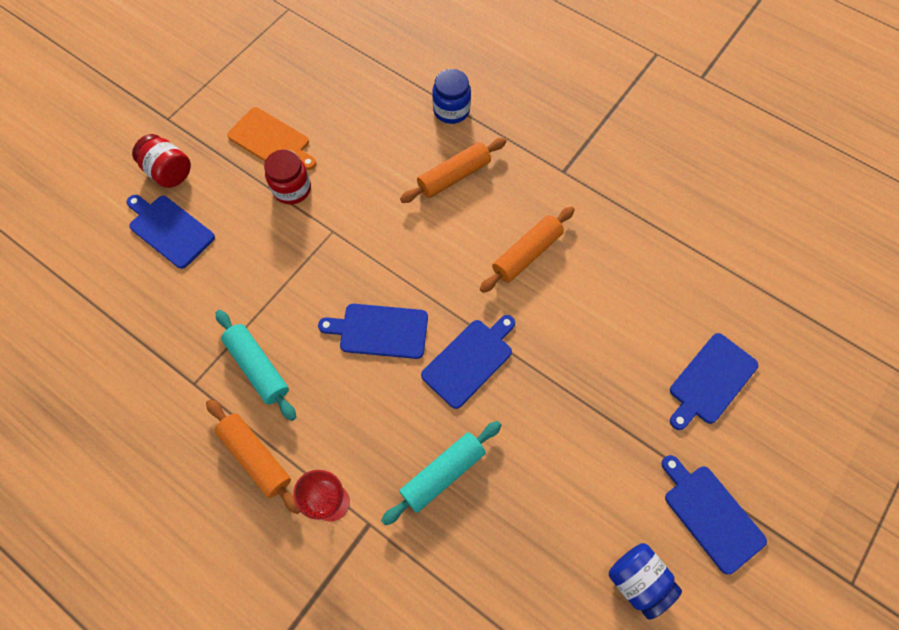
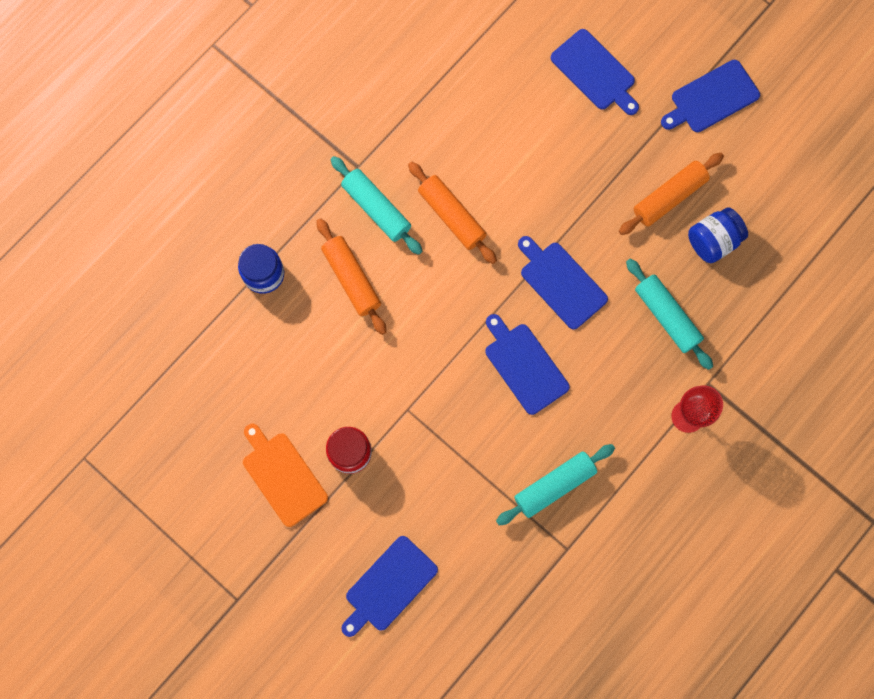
camera: 85 degrees left, 10 degrees up
red jar [132,134,191,188] -> none
orange rolling pin [206,399,300,514] -> orange rolling pin moved to [619,153,724,235]
orange cutting board [227,107,316,170] -> orange cutting board turned 75 degrees counterclockwise [243,424,328,527]
blue cutting board [318,304,428,359] -> blue cutting board turned 135 degrees clockwise [485,314,570,415]
blue jar [609,543,682,620] -> blue jar moved to [688,207,748,263]
none -> turquoise rolling pin [330,156,423,255]

